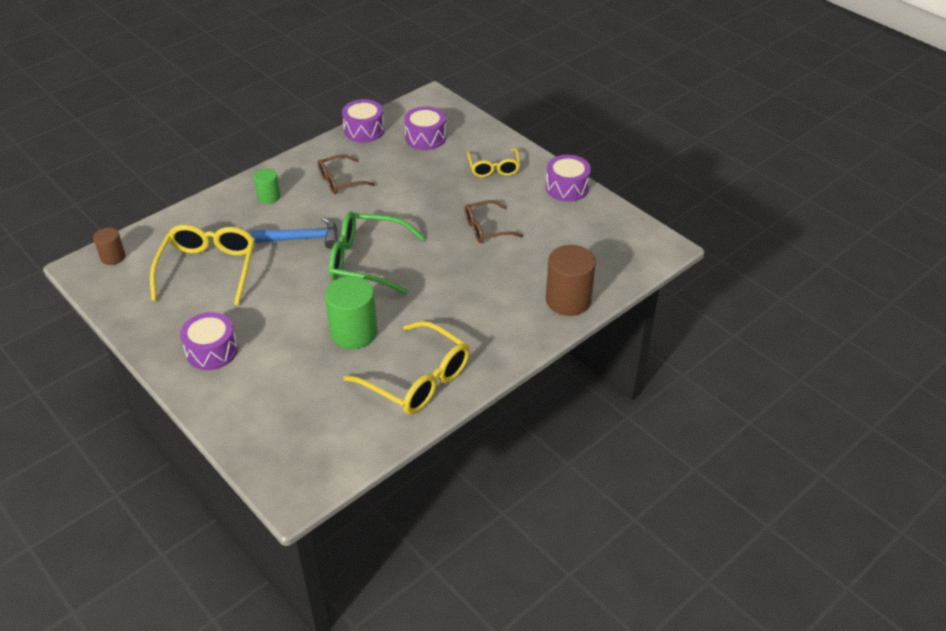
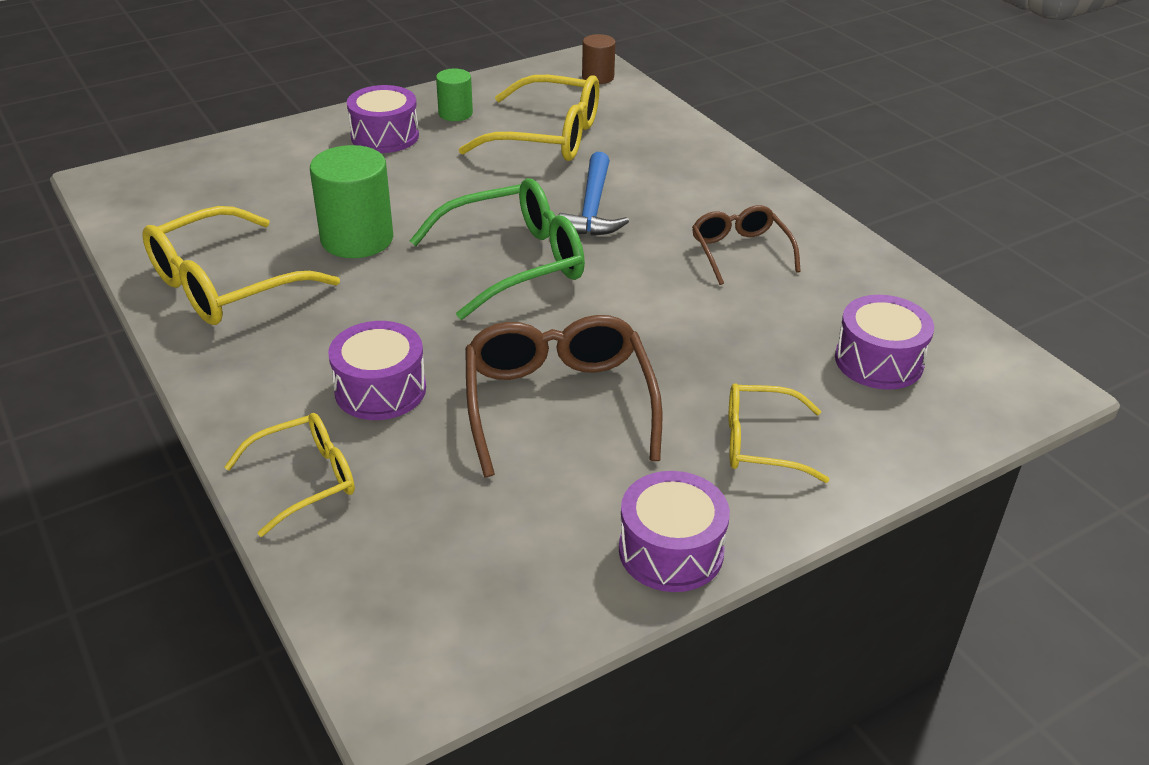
camera: 100 degrees right, 5 degrees down
green cylinder [254,168,281,204] -> green cylinder moved to [436,68,473,121]
green glasses [329,212,425,295] -> green glasses turned 45 degrees clockwise [410,178,585,320]
purple drum [342,99,385,142] -> purple drum moved to [328,321,426,420]
brown glasses [464,200,523,243] -> brown glasses [465,315,663,477], size x1.66
brown cylinder [546,245,596,316] -> yellow glasses [224,413,355,537]

